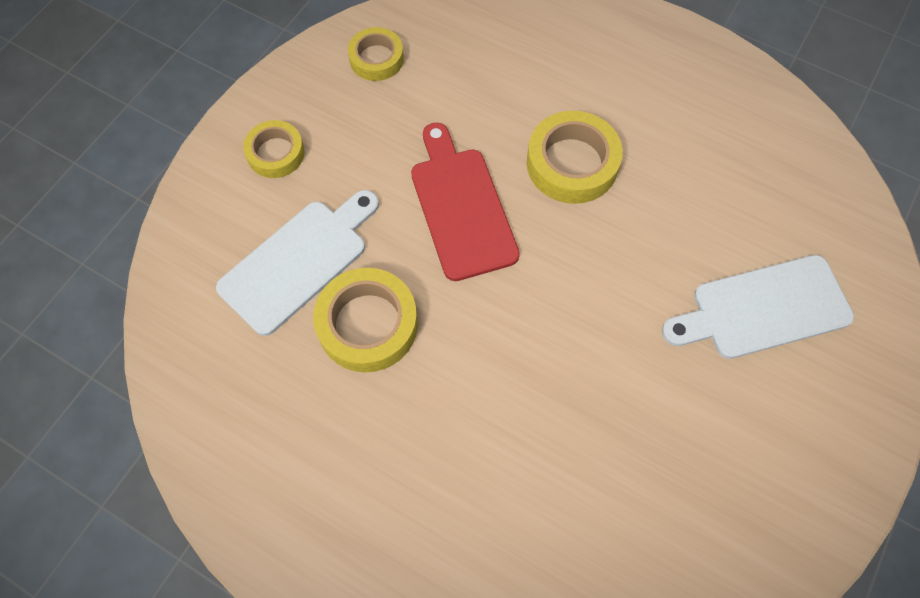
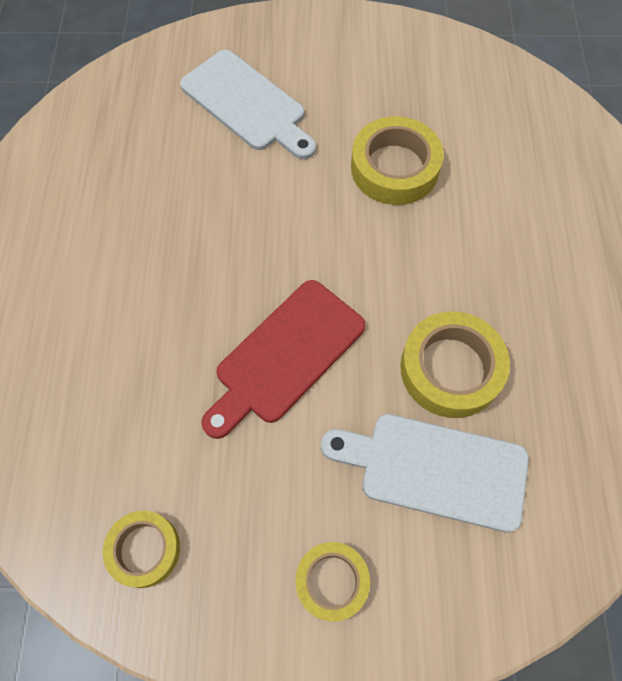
camera: 120 degrees left, 0 degrees up
yellow tape [527,111,623,204] -> yellow tape moved to [351,116,444,205]

